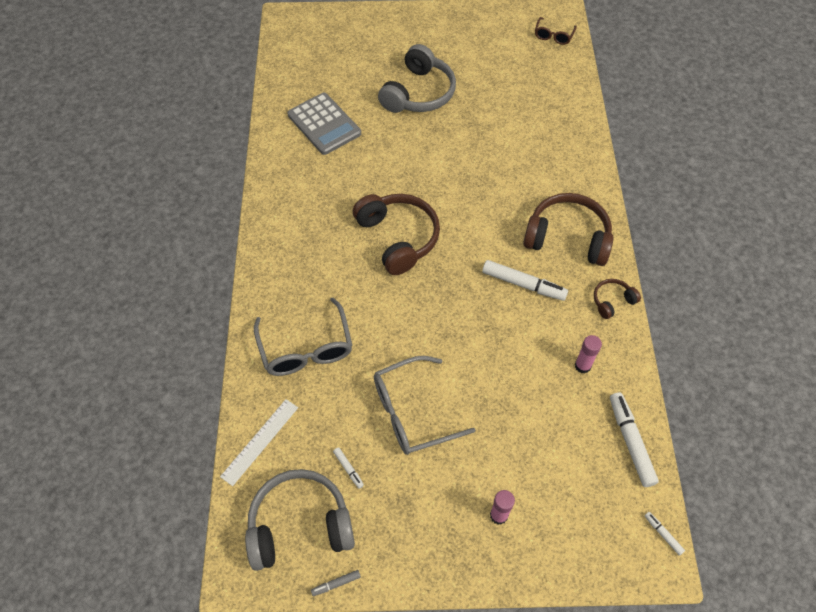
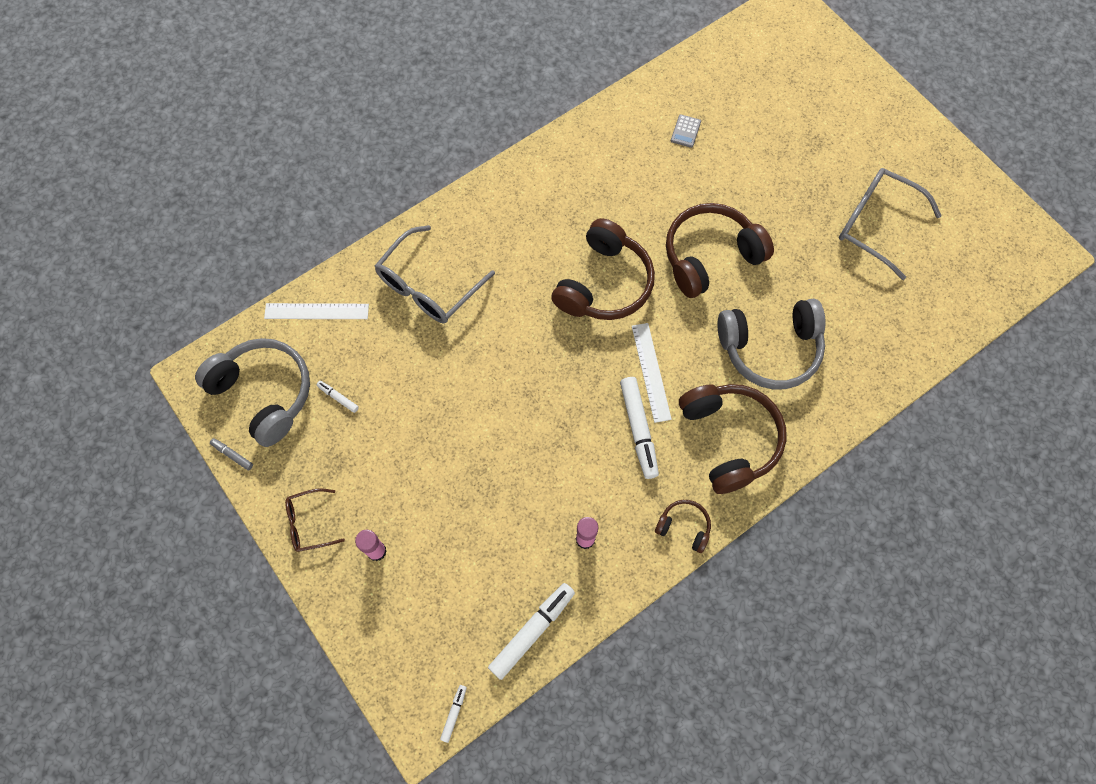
camera: 55 degrees right, 10 degrees up
grey calculator [287,93,361,155] -> grey calculator [671,114,701,148], size x0.41
white marker [333,447,364,489] -> white marker turned 105 degrees clockwise [317,381,359,413]
grey glasses [374,356,475,455] -> grey glasses moved to [839,168,942,280]
grey headphones [378,44,456,113] -> grey headphones moved to [717,299,826,389]
brown glasses [535,17,577,45] -> brown glasses moved to [285,488,345,552]
none -> white ruler [632,323,672,423]
none -> brown headphones [666,203,774,298]

